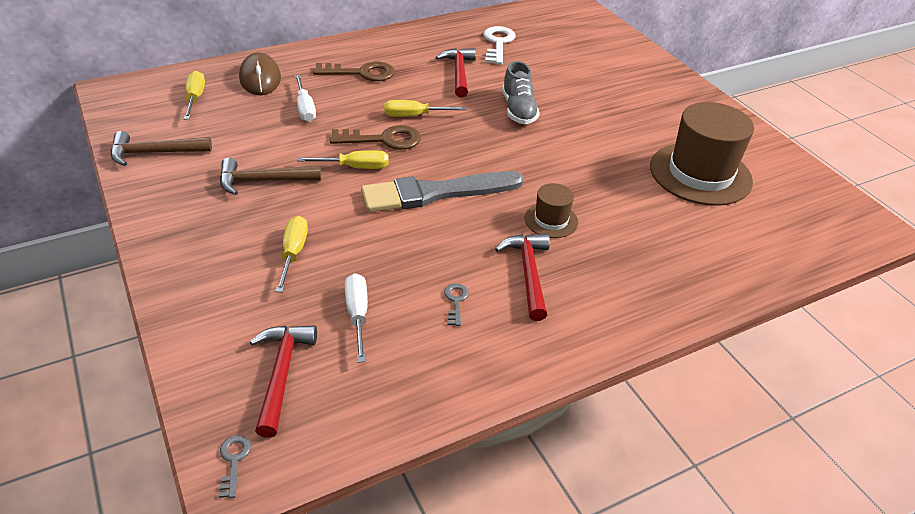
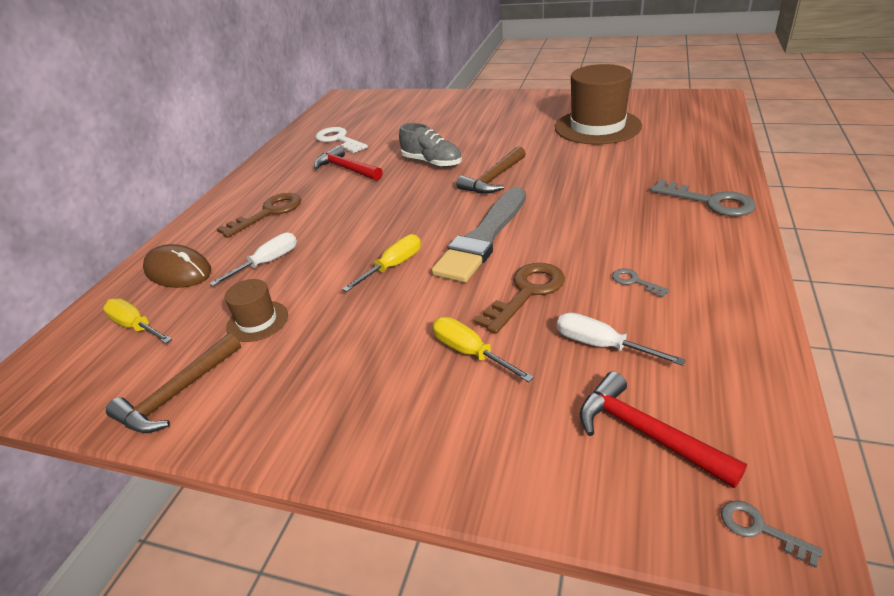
camera: 40 degrees left, 5 degrees down
brown hammer [220,158,321,195] -> brown hammer moved to [457,146,526,194]
white screwdriver [295,75,316,122] -> white screwdriver turned 75 degrees counterclockwise [209,232,297,286]
brown key [330,125,421,150] -> brown key moved to [474,263,565,334]
yellow screwdriver [384,100,466,117] -> none
red hammer [495,233,550,321] -> none
brown hat [524,183,578,238] -> brown hat moved to [225,279,288,342]
none -> grey key [650,179,756,216]

